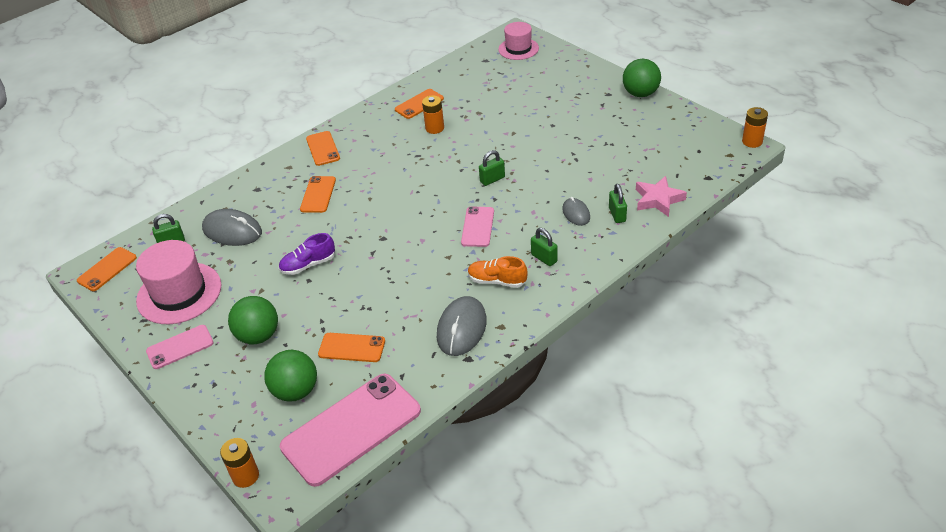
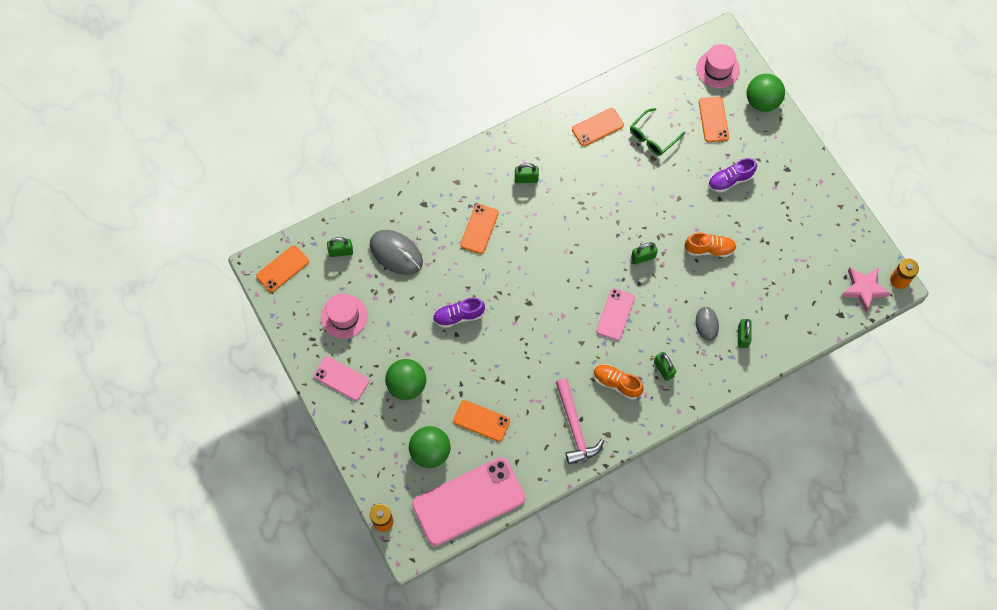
camera: 10 degrees right, 25 degrees up
pink hat [136,240,221,324] -> pink hat [321,293,367,339], size x0.63
pink phone [146,325,214,369] -> pink phone turned 45 degrees clockwise [314,356,369,401]
orange phone [306,131,340,166] -> orange phone moved to [699,97,729,142]
orange battery [422,95,444,134] -> none
grey mouse [437,296,487,356] -> pink hammer [556,378,604,464]
green ball [623,59,661,97] -> green ball moved to [747,74,785,112]
pink star [636,176,687,217] -> pink star moved to [841,268,891,312]
none -> green padlock [515,163,539,183]
none -> green glasses [630,108,685,156]
none -> orange shoe [685,232,737,257]
none -> purple shoe [708,158,757,193]

